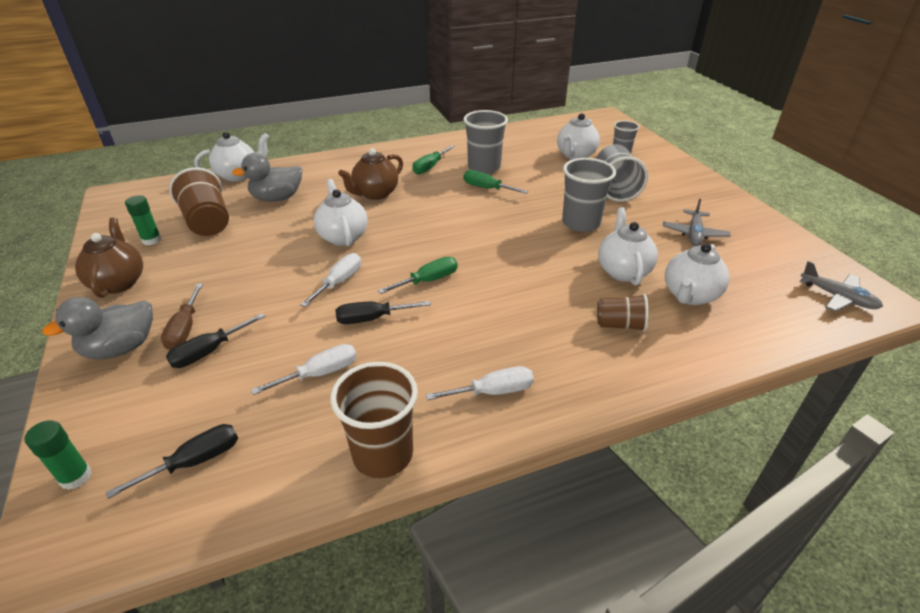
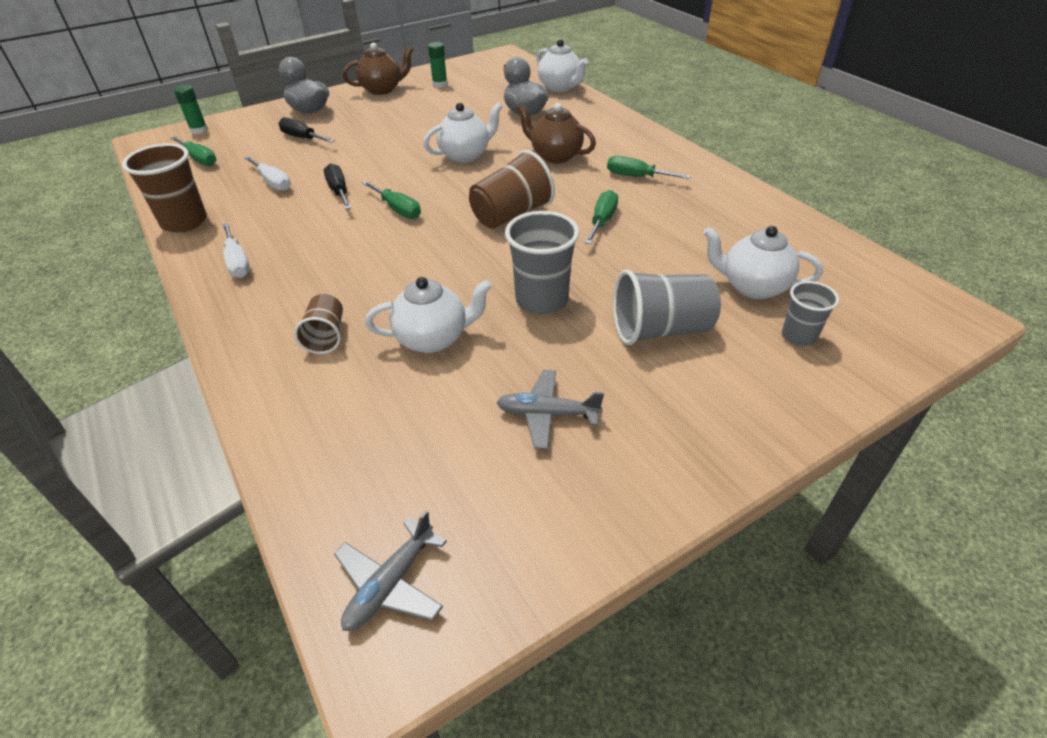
camera: 80 degrees right, 5 degrees up
black screwdriver [106,424,238,499] -> green screwdriver [170,136,217,166]
brown screwdriver [161,283,203,350] -> none
brown cup [169,167,229,236] -> brown cup moved to [469,150,555,229]
white screwdriver [300,253,361,307] -> none
grey cup [463,110,508,174] -> none
white teapot [665,243,730,305] -> none

